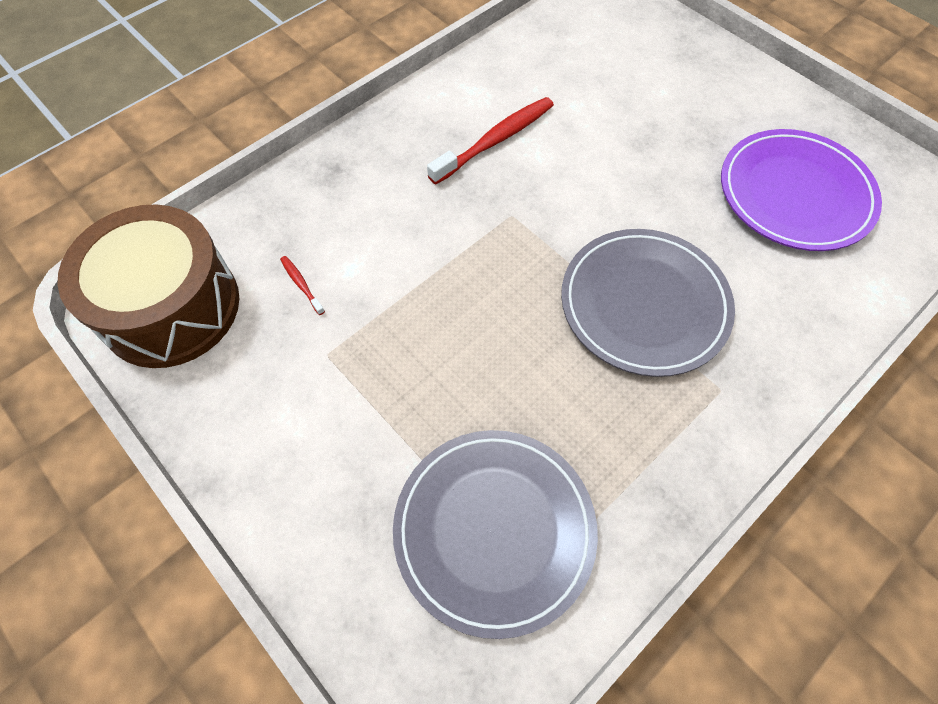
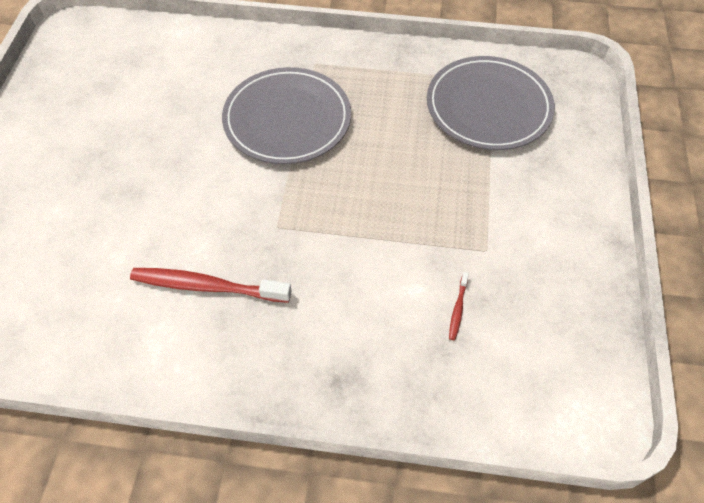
camera: 130 degrees left, 5 degrees down
brown drum [57,204,239,368] -> none
purple plate [721,129,882,251] -> none

